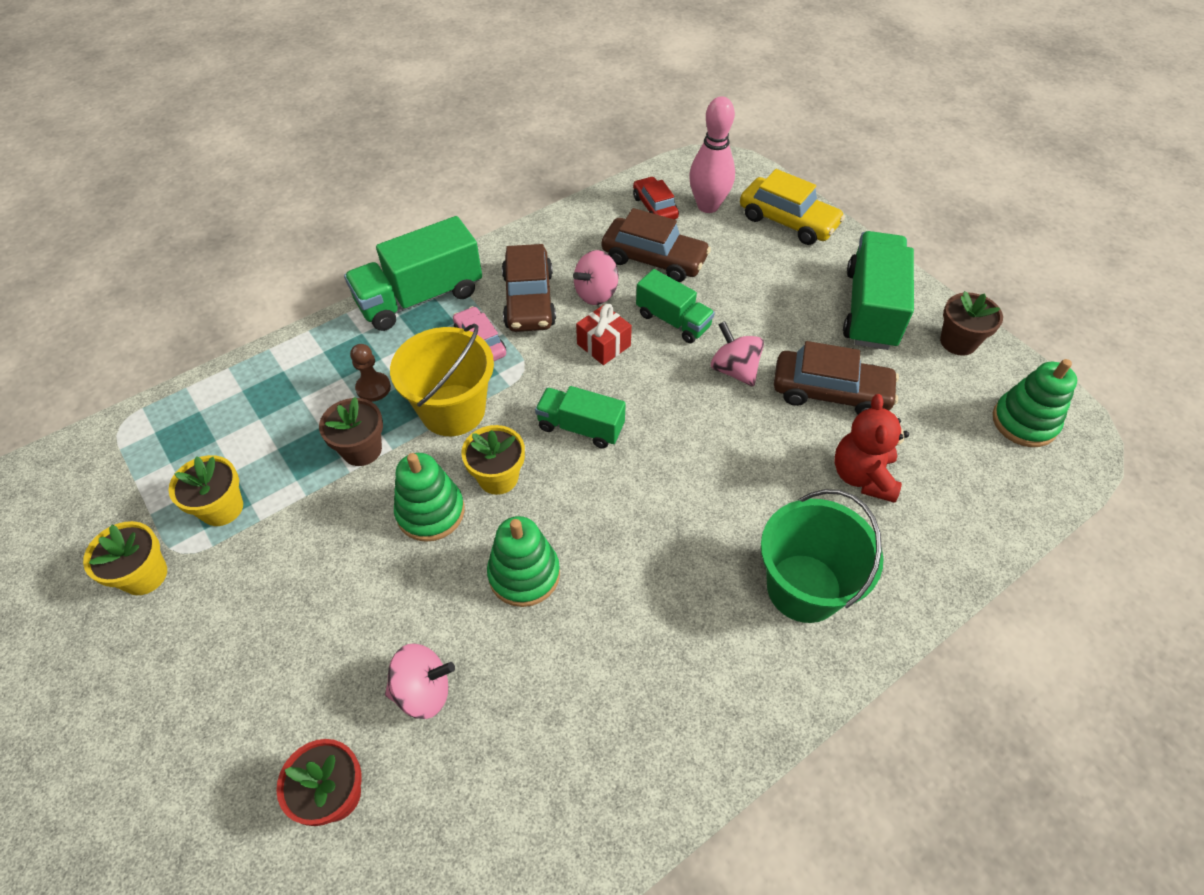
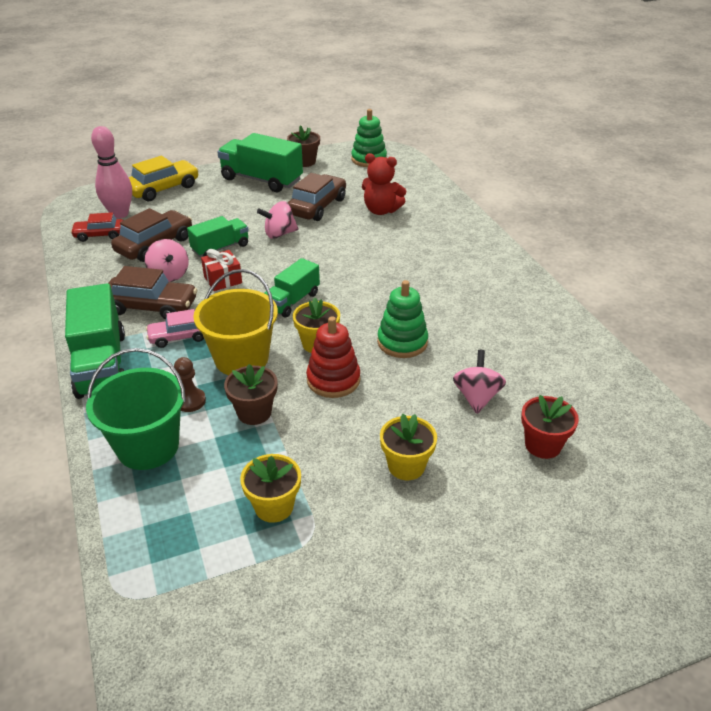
camera: 75 degrees left, 15 degrees down
yellow flower pot [83,521,167,595] -> yellow flower pot moved to [380,414,437,480]
green stacking toy [394,453,465,542] -> red stacking toy [306,316,360,398]
green bucket [761,489,884,623] -> green bucket moved to [86,348,186,470]

